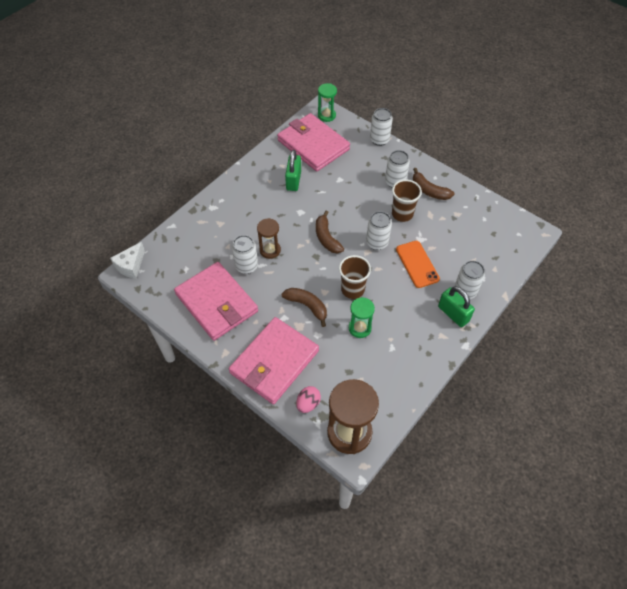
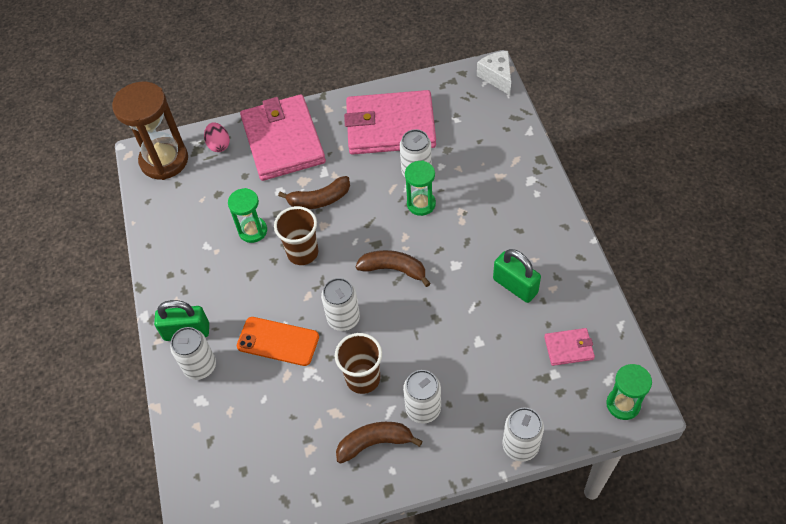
camera: 130 degrees right, 0 degrees up
brown hourglass [257,218,281,259] -> green hourglass [405,160,436,216]
pink wallet [277,113,350,172] -> pink wallet [544,328,595,366], size x0.43

